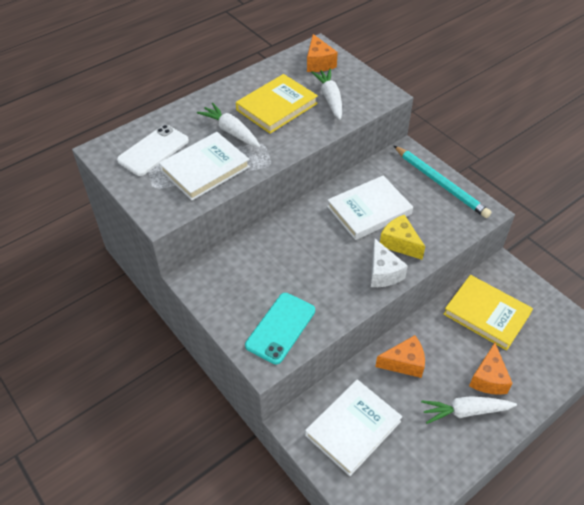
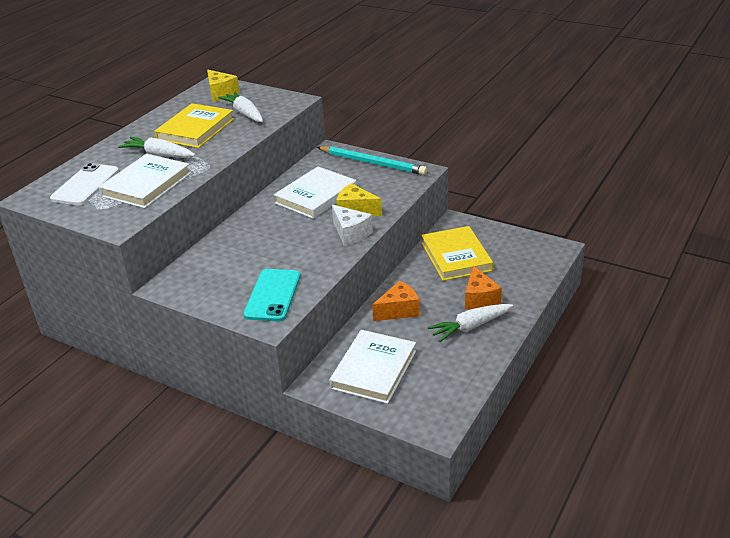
camera: 20 degrees left, 15 degrees down
orange cheese [307,34,338,72] -> yellow cheese [207,69,240,101]
yellow book [444,275,533,351] -> yellow book turned 60 degrees clockwise [421,226,493,281]

